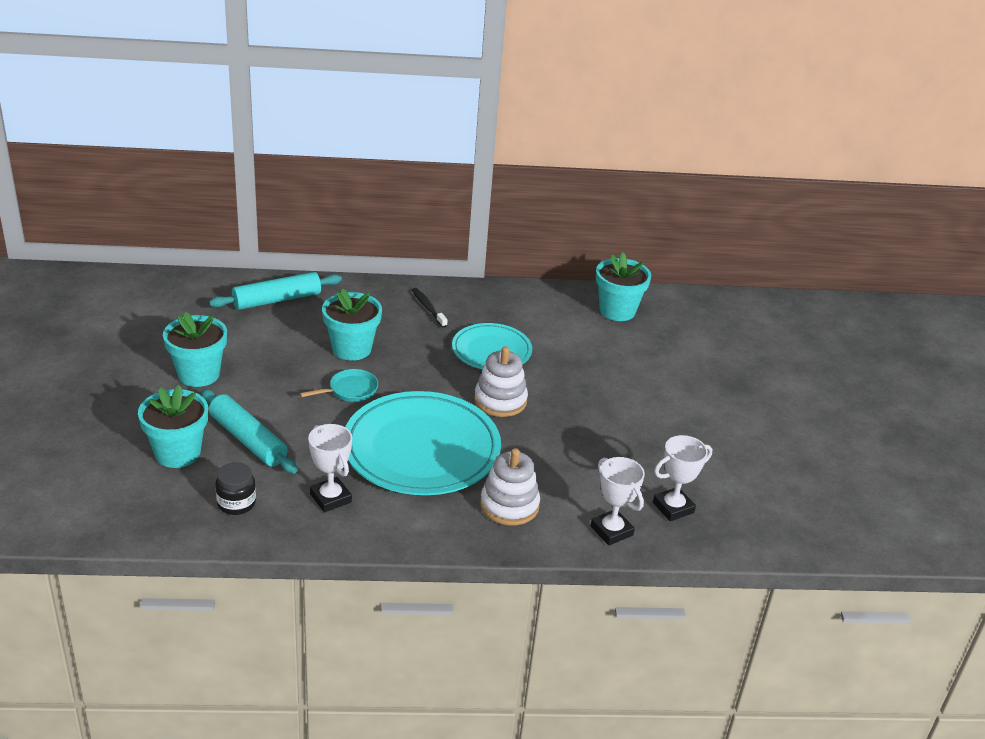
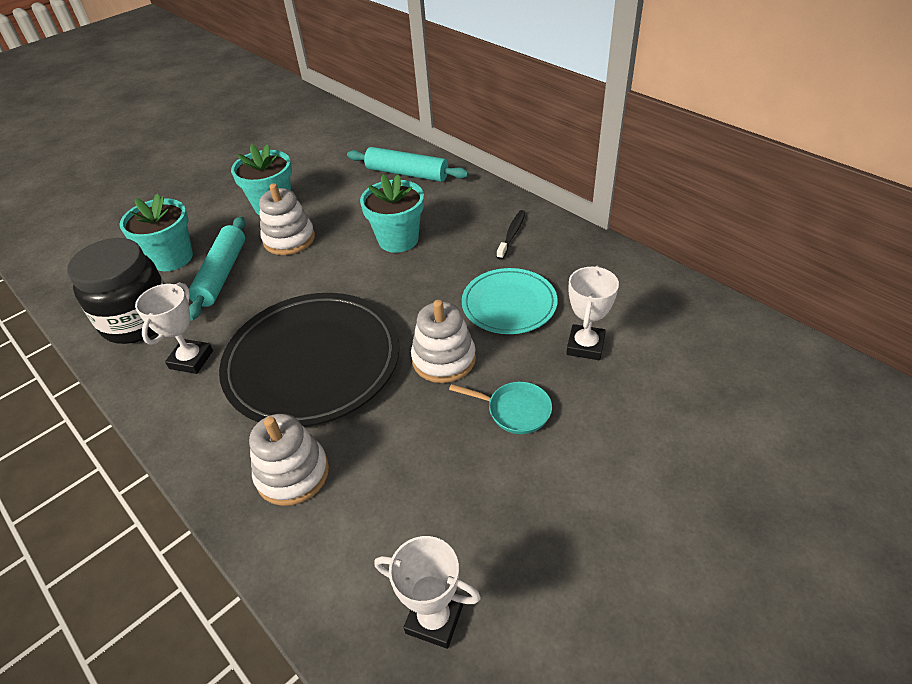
camera: 55 degrees right, 10 degrees up
black jar [215,462,256,515] -> black jar [67,238,165,344], size x2.03
turquoise pan [300,369,378,402] -> turquoise pan moved to [449,382,552,434]
turquoise plate [345,391,501,495] -> black plate [219,293,400,427]
white trophy [591,457,645,545] -> white trophy moved to [566,266,619,360]
turquoise flower pot [596,252,651,321] -> none
none -> white stacking toy [259,183,315,255]

